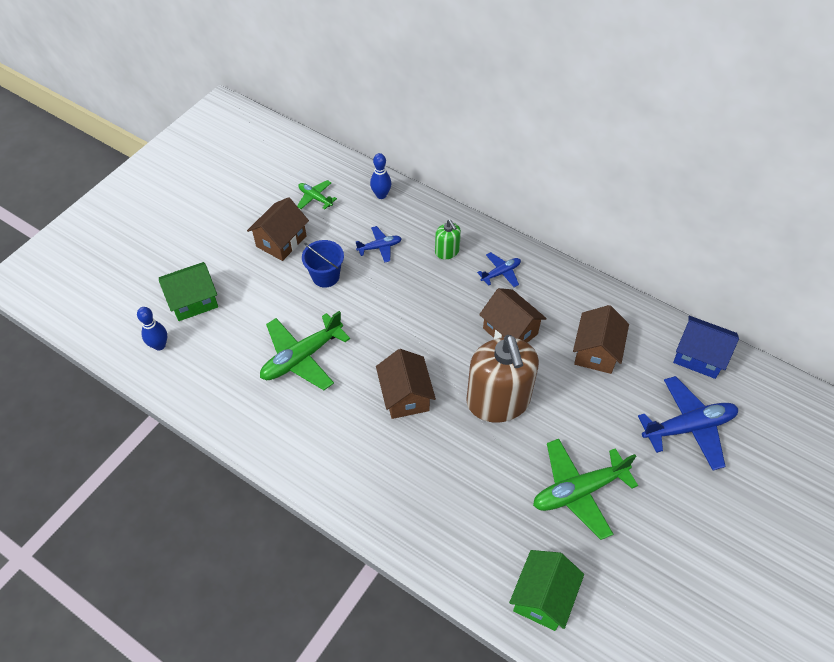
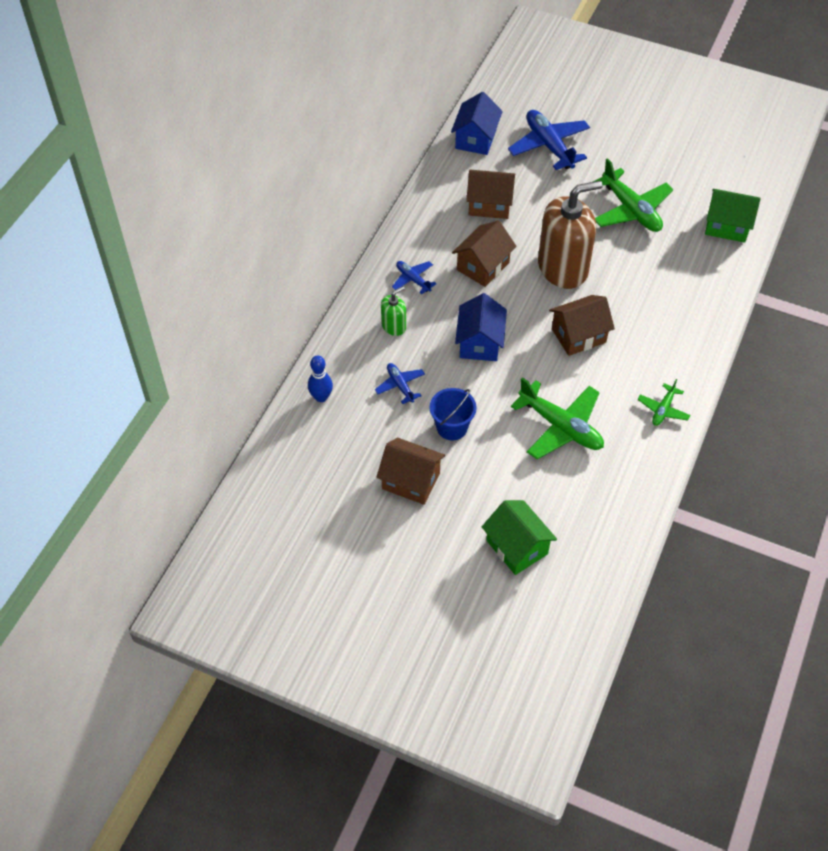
camera: 100 degrees left, 0 degrees up
blue bowling pin [137,307,167,351] -> none
green plane [297,180,337,209] -> green plane moved to [637,379,691,426]
none -> blue house [455,293,507,361]

